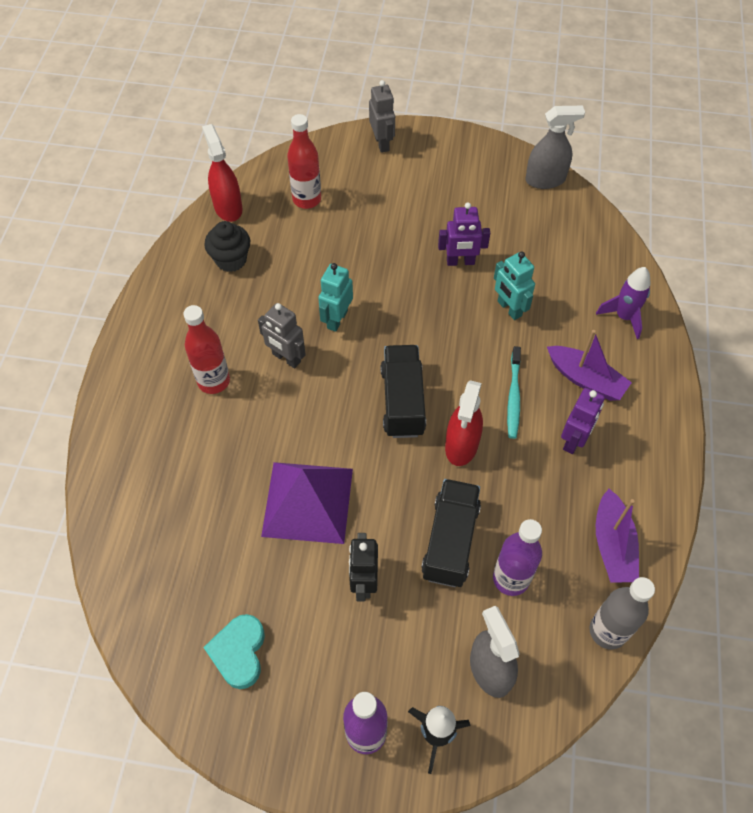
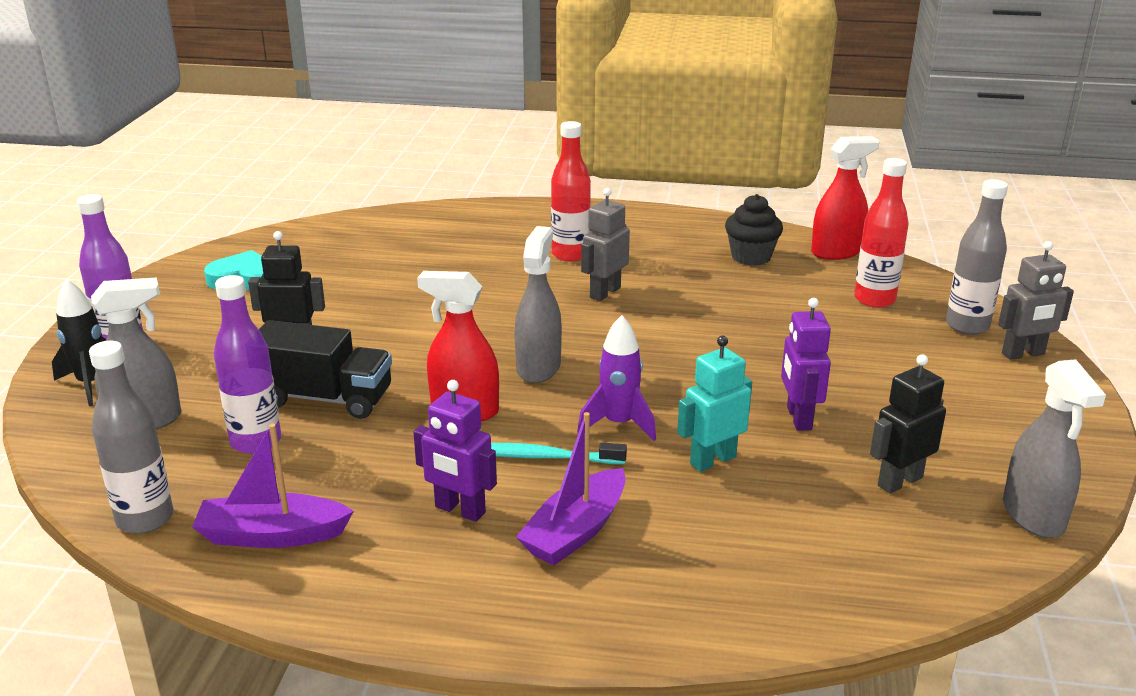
camera: 90 degrees right, 30 degrees down
purple pyramid [261,462,353,544] -> none
turquoise robot [318,263,353,332] -> none
black truck [380,345,426,438] -> grey spray bottle [515,226,562,383]
purple rocket [596,267,651,339] -> purple rocket moved to [577,315,656,441]
none -> black robot [870,354,946,494]
none -> grey bottle [946,179,1008,335]

